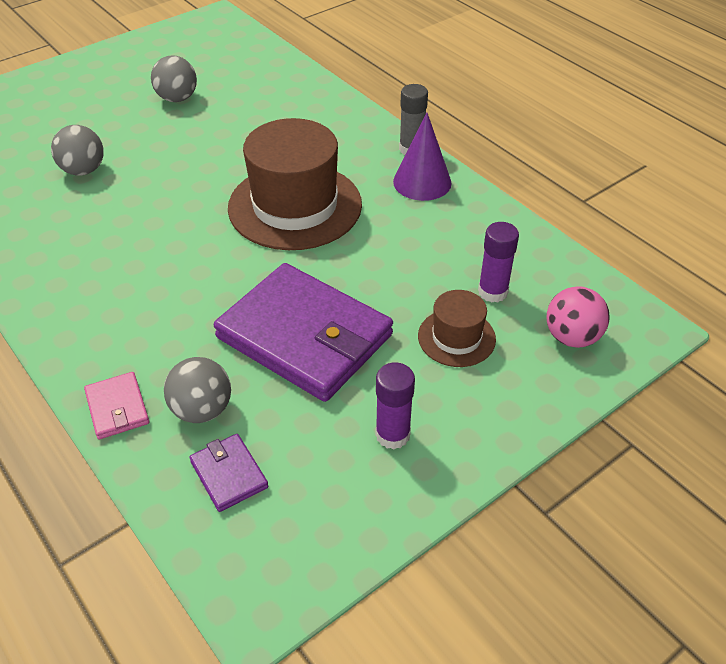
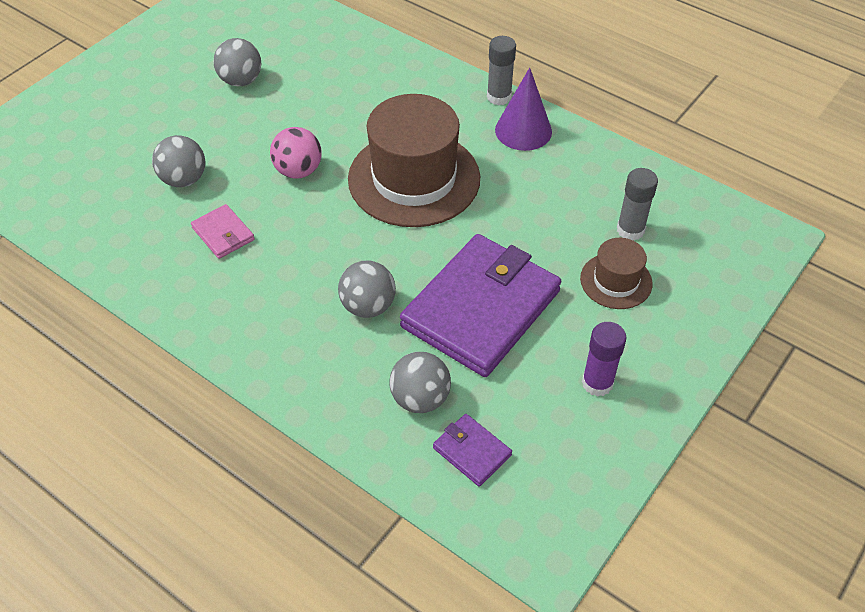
camera: 15 degrees left, 5 degrees up
pink wallet [84,372,149,439] -> pink wallet moved to [191,204,255,259]
purple wallet [214,263,393,402] -> purple wallet turned 75 degrees counterclockwise [400,234,561,377]
purple glue stick [478,222,519,302] -> grey glue stick [617,168,658,241]
pink ball [546,286,610,348] -> pink ball moved to [270,127,322,179]
none -> grey ball [338,261,396,318]

